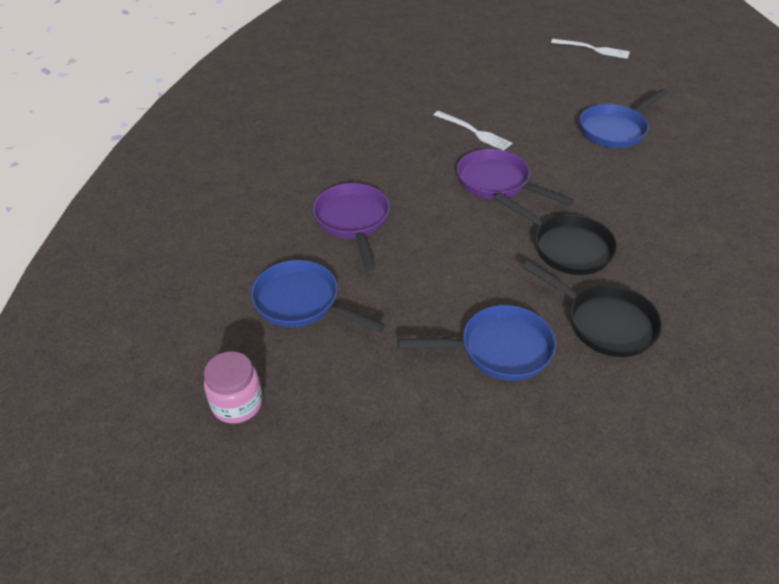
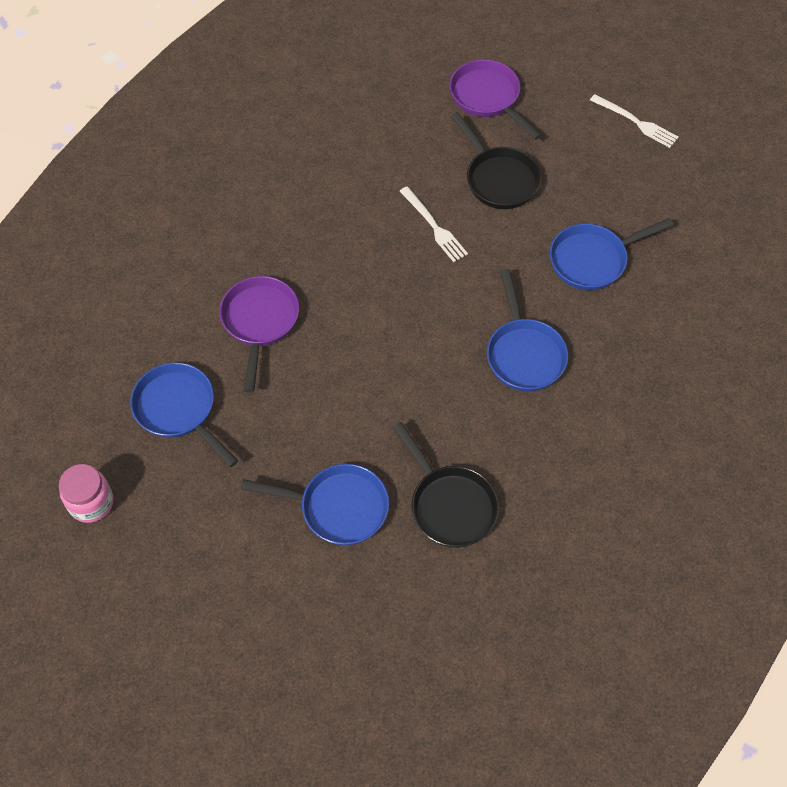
camera: 15 degrees right, 15 degrees up
purple pan [457,149,574,206] -> purple pan moved to [450,60,542,140]
black pan [494,193,617,275] -> black pan moved to [451,112,541,209]
none -> blue pan [487,269,568,391]

